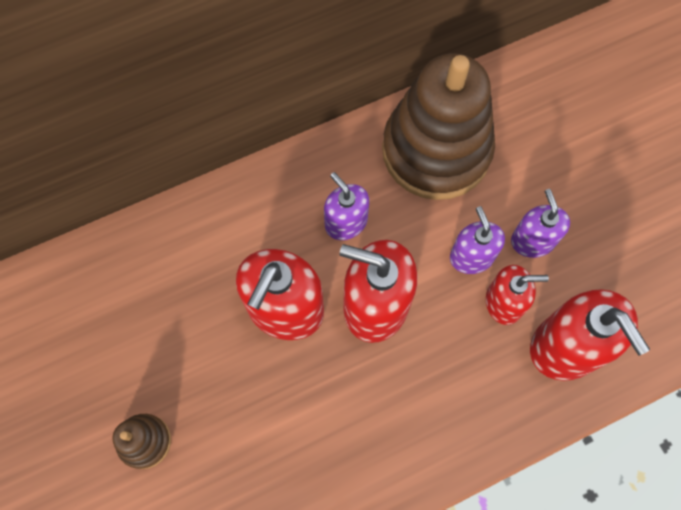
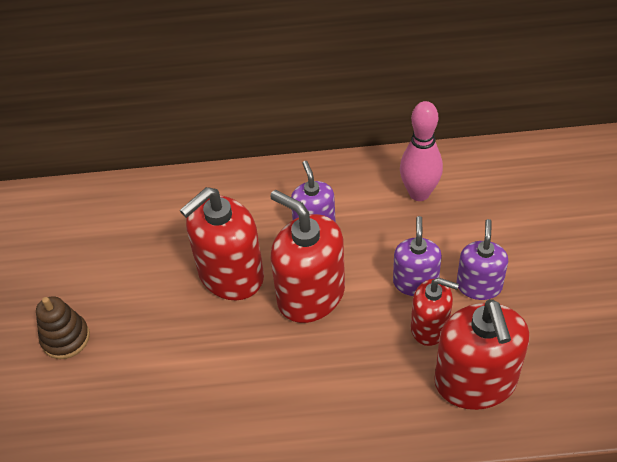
camera: 25 degrees right, 20 degrees down
brown stacking toy [382,54,495,200] -> pink bowling pin [400,101,443,201]

